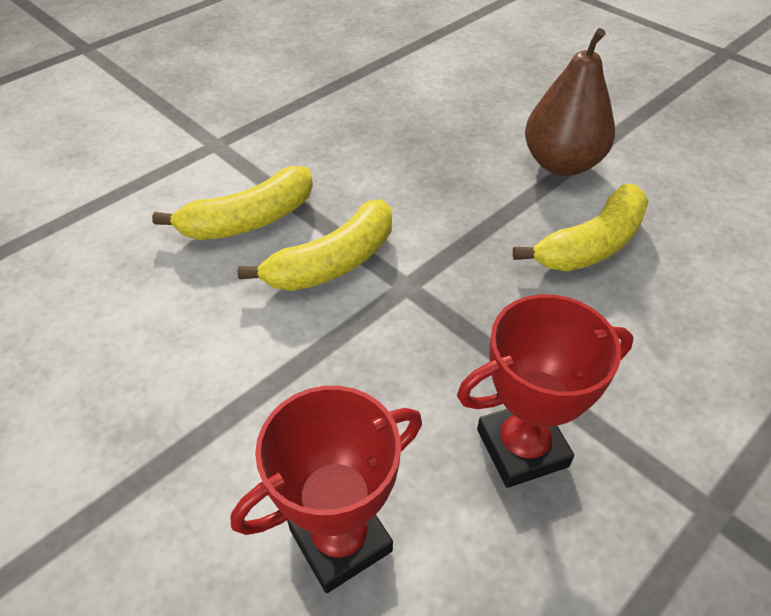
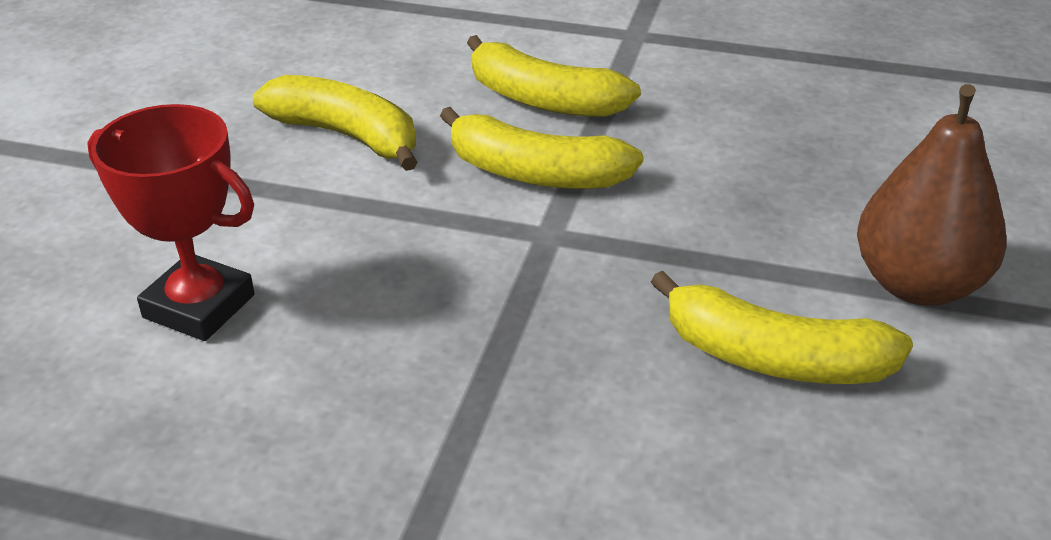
camera: 60 degrees right, 10 degrees down
red trophy [457,294,634,488] -> none
none -> yellow banana [253,75,417,171]

